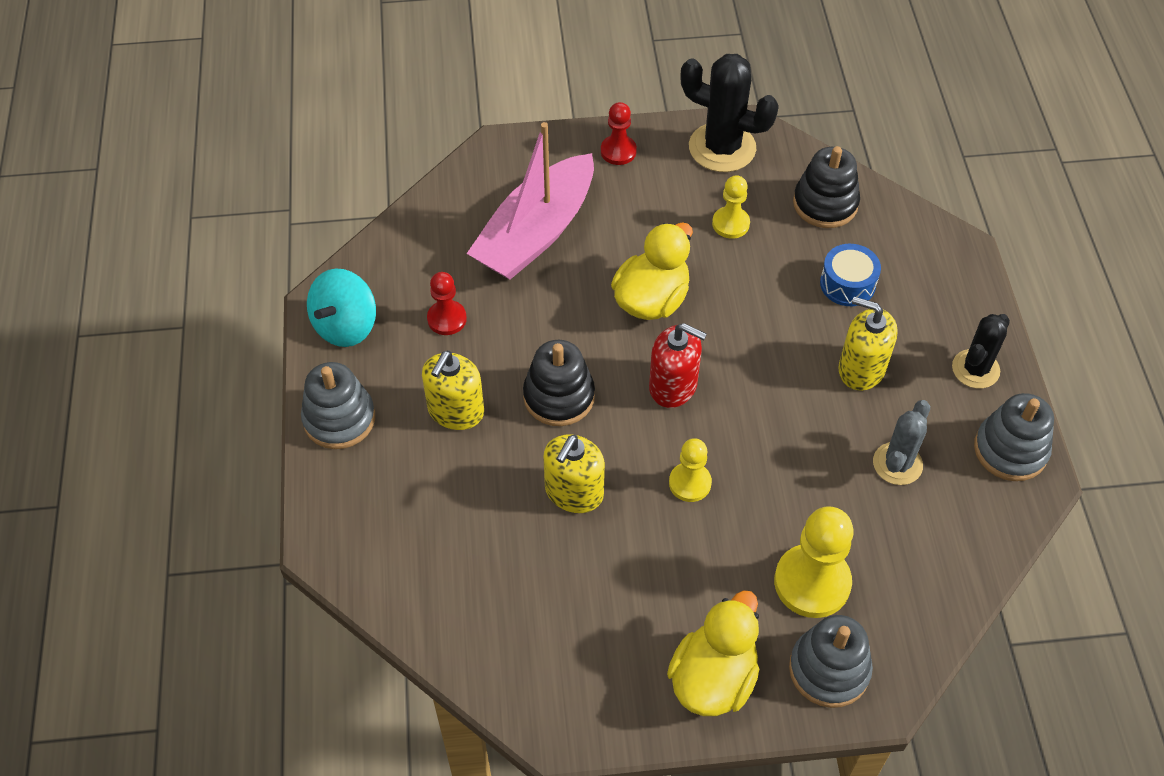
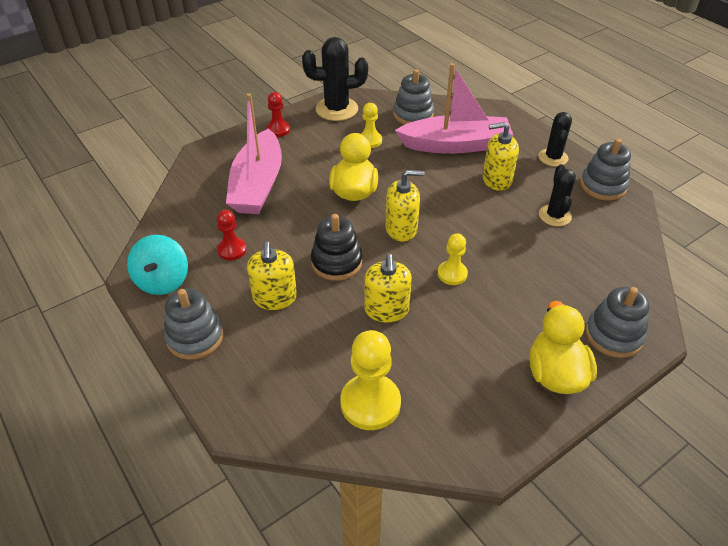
camera: 30 degrees left, 10 degrees down
red soap dispenser [649,323,707,408] -> yellow soap dispenser [385,170,425,241]
yellow pawn [774,506,854,618] -> yellow pawn moved to [340,330,401,430]
black stacking toy [793,146,860,228] -> grey stacking toy [393,69,434,125]
blue drum [820,244,881,306] -> pink boat [395,63,513,154]
grey cactus [873,400,930,485] -> black cactus [539,164,576,226]

